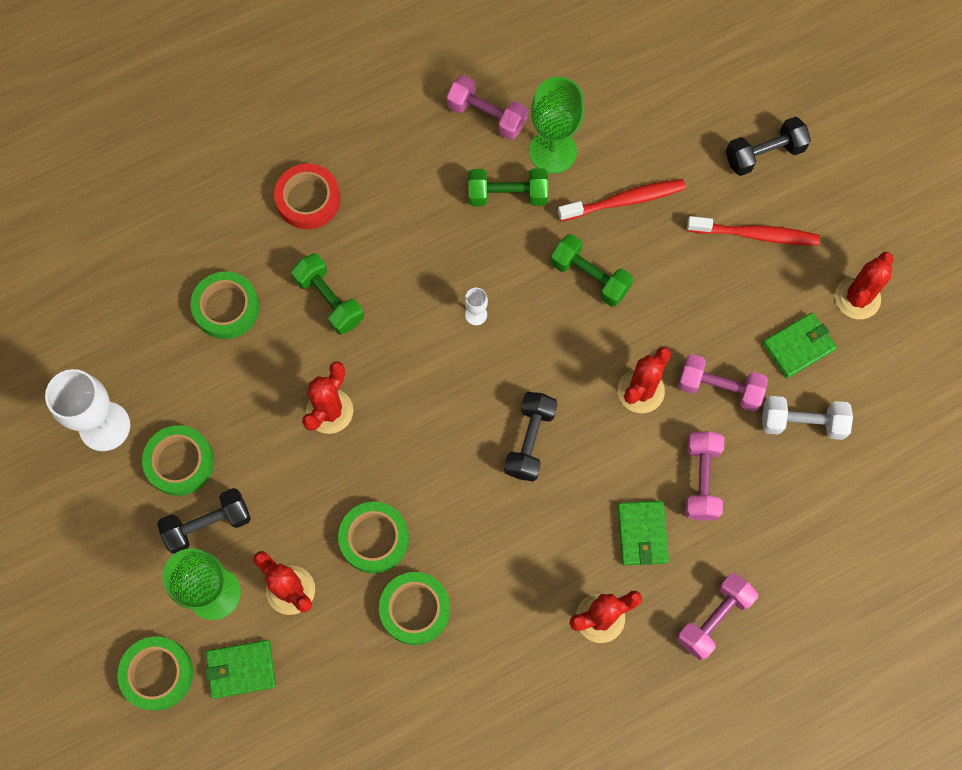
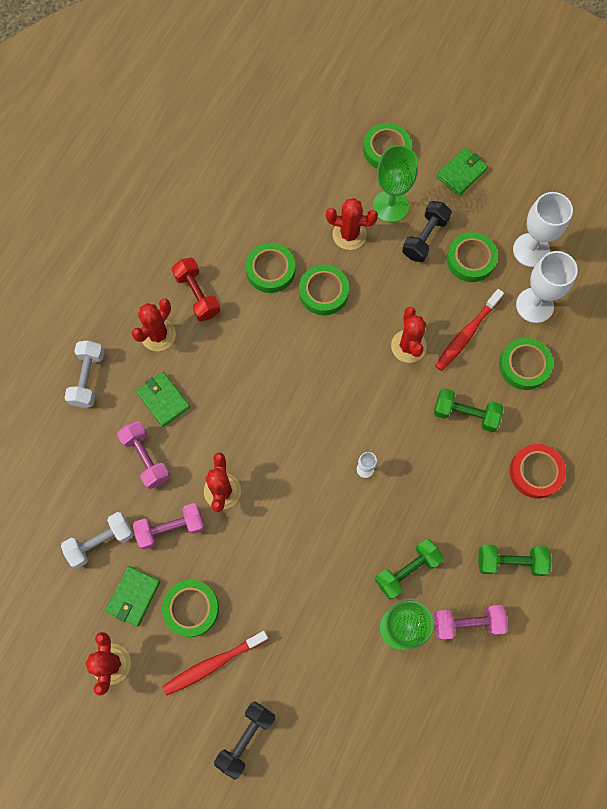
camera: 145 degrees right, 0 degrees up
green wallet [205,640,276,699] -> green wallet moved to [436,148,488,196]
black dumbbell [504,392,558,482] -> none
green dumbbell [551,234,633,307] -> green dumbbell moved to [478,544,551,576]
red toothbrush [558,179,686,221] -> red toothbrush moved to [435,289,504,371]
pink dumbbell [677,573,758,660] -> white dumbbell [65,341,105,408]
none -> green tape [162,580,219,637]
none -> red dumbbell [172,258,220,321]
none -> white goblet [516,251,578,323]

